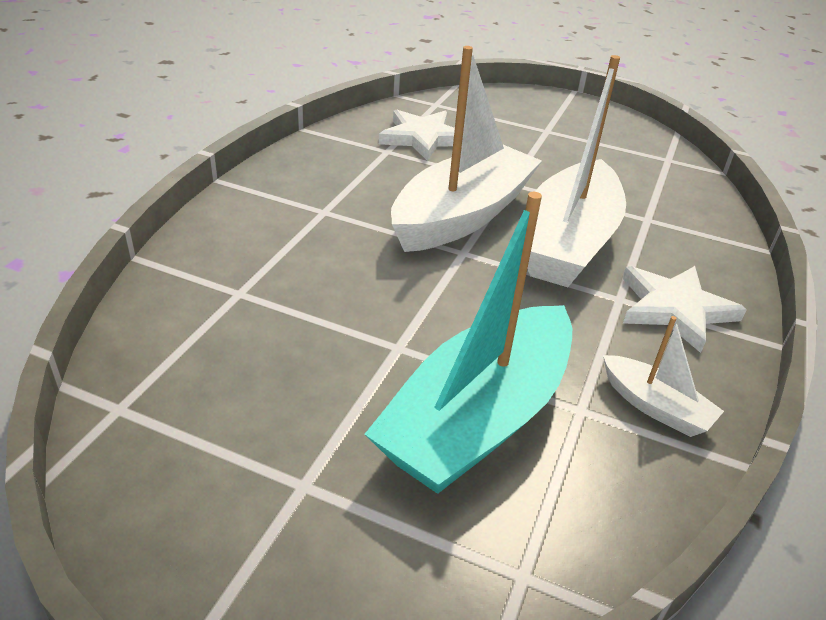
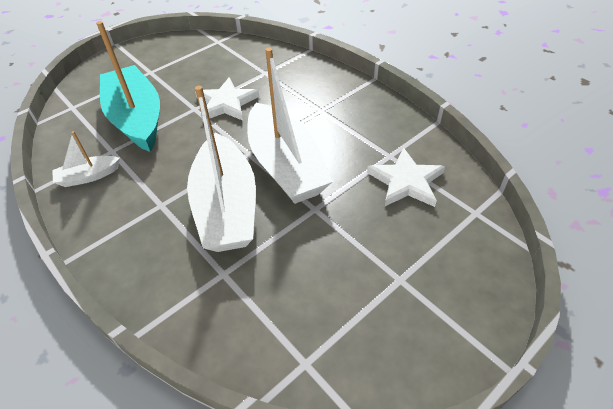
camera: 120 degrees right, 10 degrees up
white boat [527,55,626,287] -> white boat turned 150 degrees counterclockwise [187,86,256,252]
white star [622,266,747,353] -> white star moved to [195,77,259,121]

